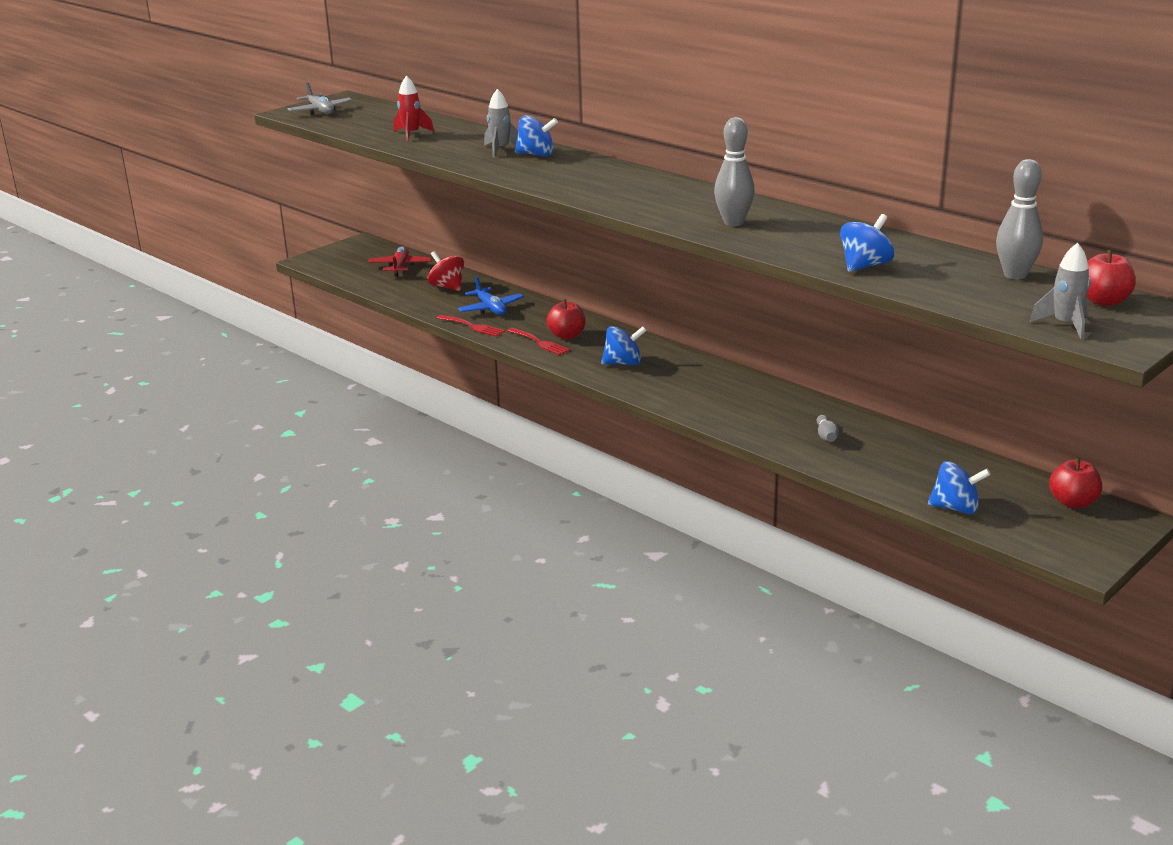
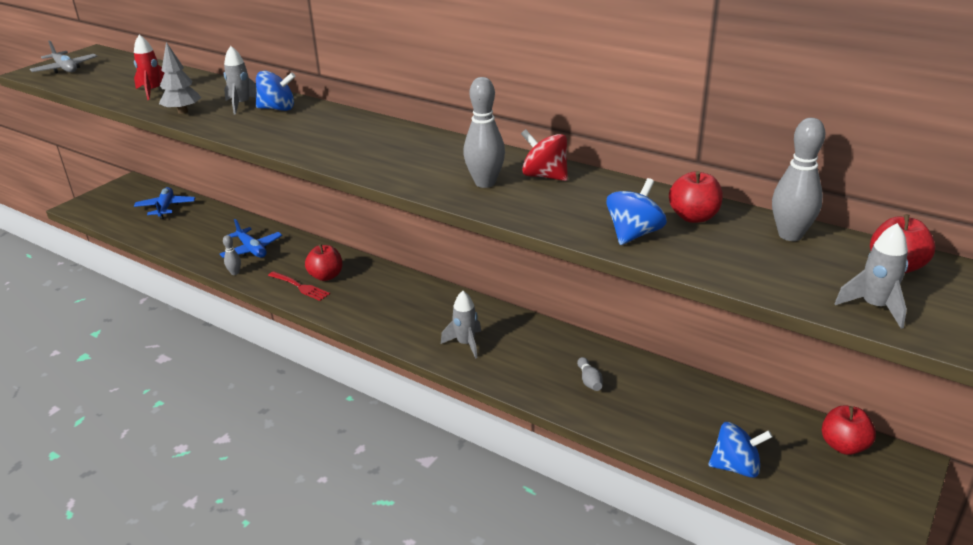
camera: 10 degrees left, 5 degrees up
red plane [368,246,432,277] -> blue plane [134,187,195,219]
red spinning top [427,251,464,291] -> red spinning top moved to [521,129,568,181]
red fork [437,315,505,337] -> grey bowling pin [223,235,241,275]
blue spinning top [601,326,647,365] -> none
none -> grey tree [159,42,201,114]
none -> grey rocket [441,291,481,359]
none -> red apple [669,171,723,223]

